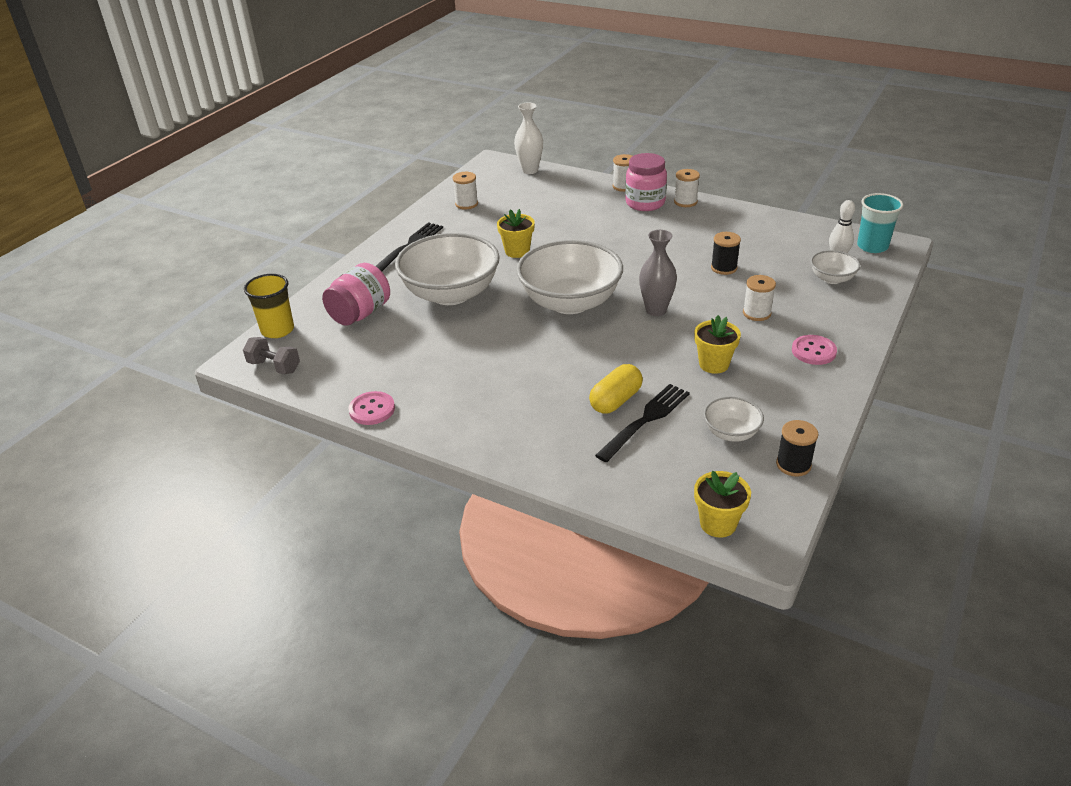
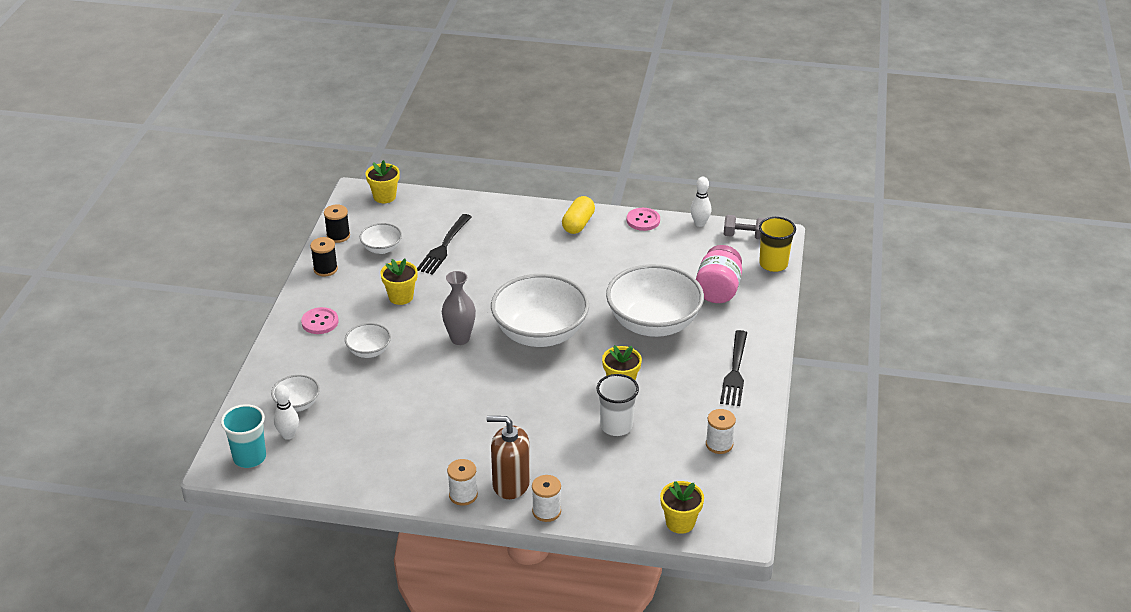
camera: 160 degrees right, 0 degrees up
white vase [514,103,543,174] -> yellow flower pot [660,481,704,534]
yellow capsule [589,364,643,414] -> yellow capsule moved to [562,196,595,234]
pink jar [625,153,667,211] -> brown soap dispenser [487,416,530,499]
black spool [711,232,741,275] -> black spool moved to [310,237,338,277]
white spool [743,275,776,321] -> white bowl [345,323,391,358]
none -> white cup [597,374,639,436]
none -> white bowling pin [690,177,712,227]

